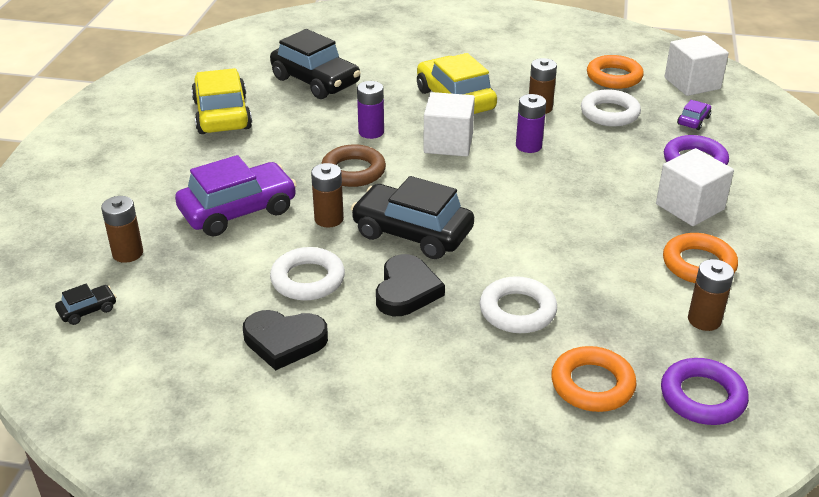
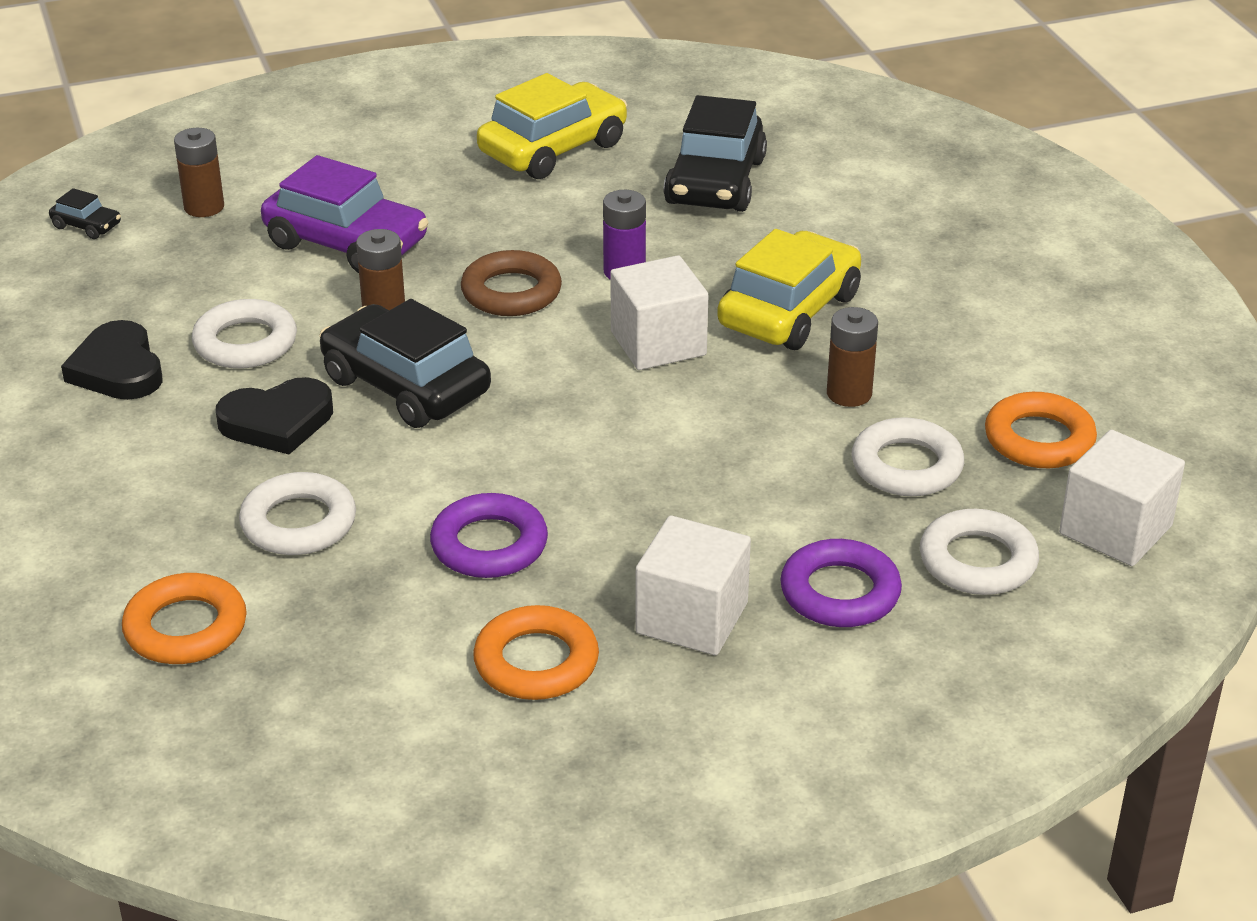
camera: 60 degrees right, 0 degrees up
black car [351,176,474,259] -> black car turned 45 degrees counterclockwise [319,299,491,428]
purple battery [516,94,546,153] -> none
purple ring [661,358,749,425] -> purple ring moved to [430,493,548,578]
purple car [677,100,711,130] -> white ring [920,509,1039,595]
brown battery [688,259,734,331] -> none

